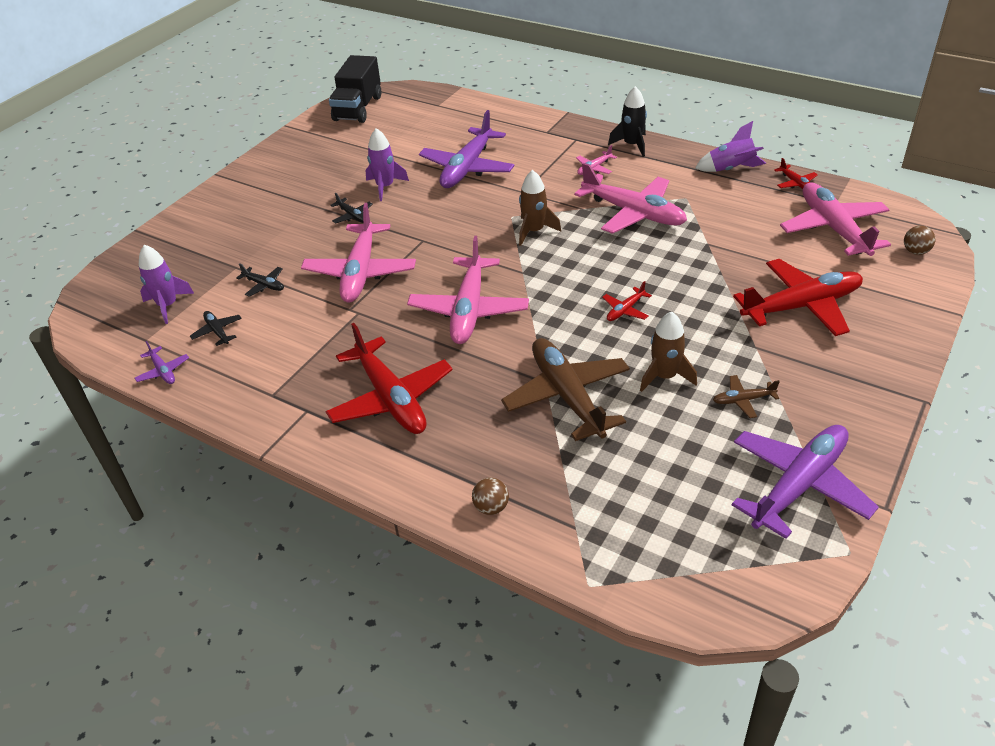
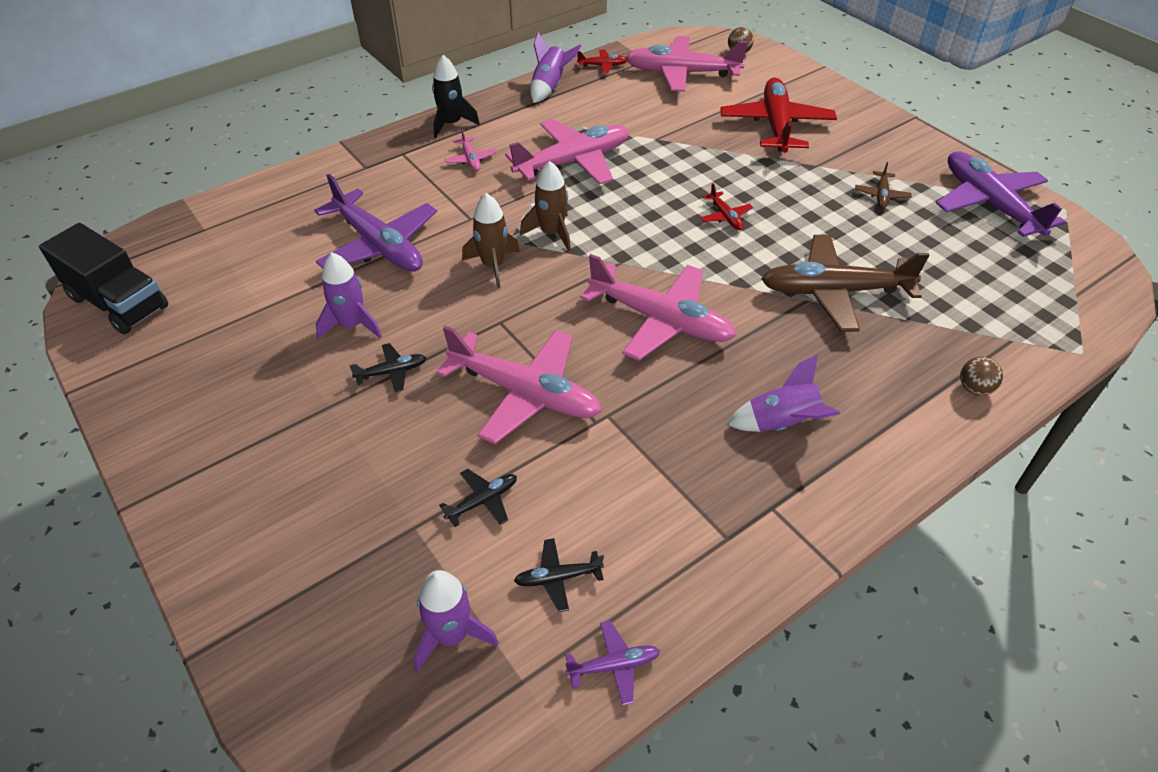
camera: 70 degrees left, 5 degrees up
red plane [326,323,453,434] -> purple rocket [727,354,840,432]
brown rocket [640,311,697,392] -> brown rocket moved to [462,193,520,288]

